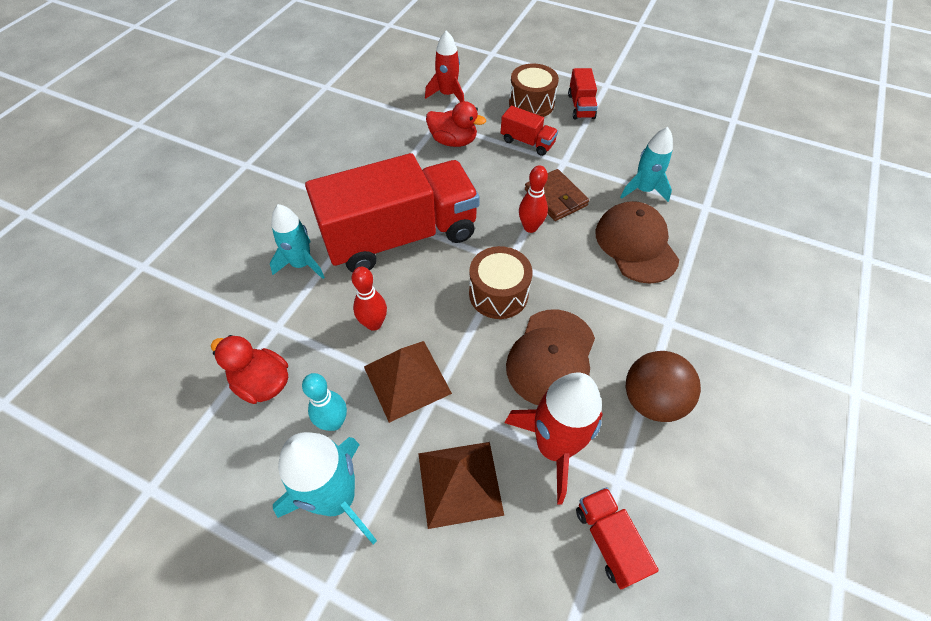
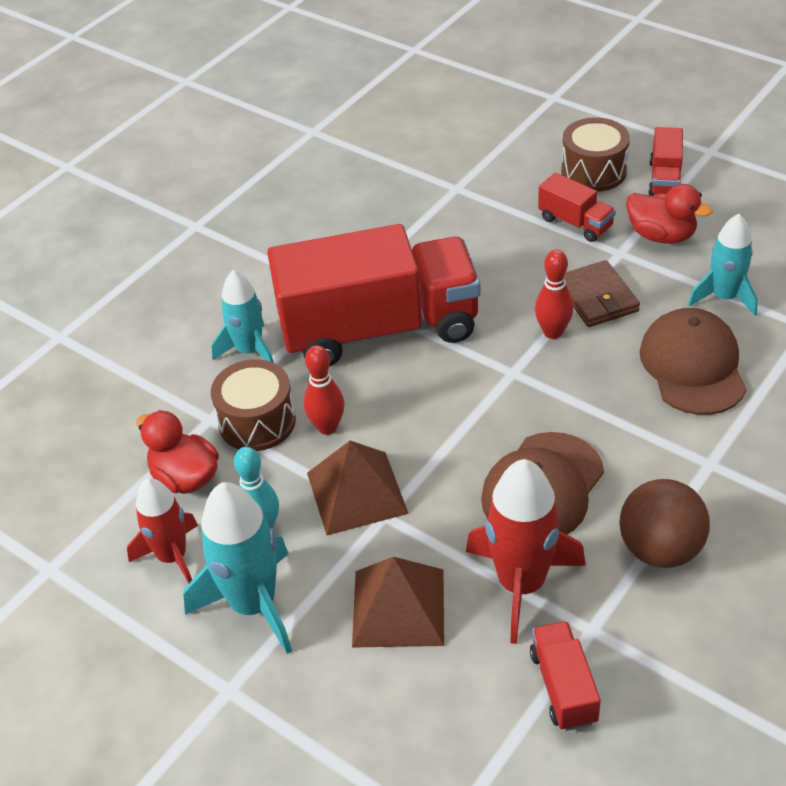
camera: 15 degrees right, 10 degrees down
red rocket [425,30,464,102] -> red rocket moved to [127,478,198,583]
red duck [426,101,486,147] -> red duck moved to [626,184,713,244]
brown drum [469,246,533,319] -> brown drum moved to [211,359,296,451]

